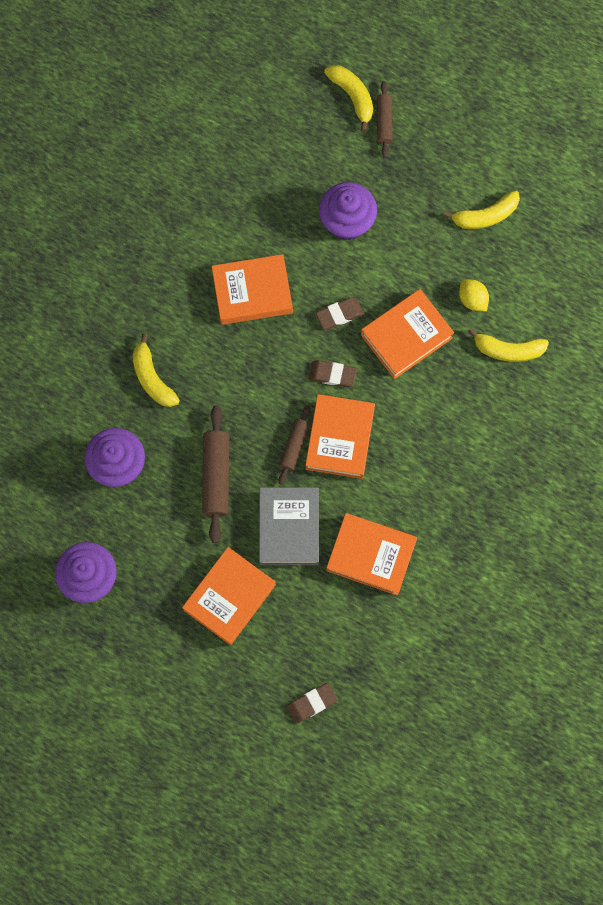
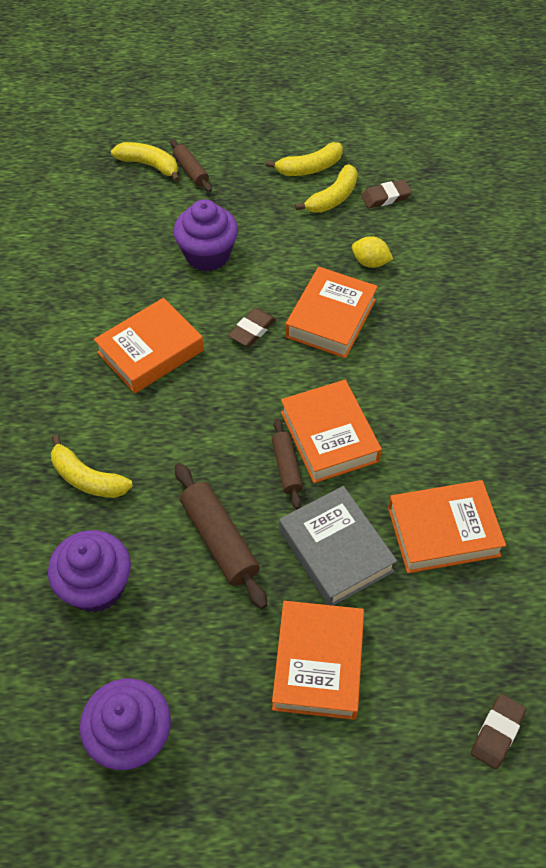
camera: 30 degrees left, 20 degrees down
brown eraser [309,360,357,387] -> brown eraser moved to [361,180,412,208]
yellow banana [468,328,549,362] -> yellow banana moved to [266,142,343,176]

